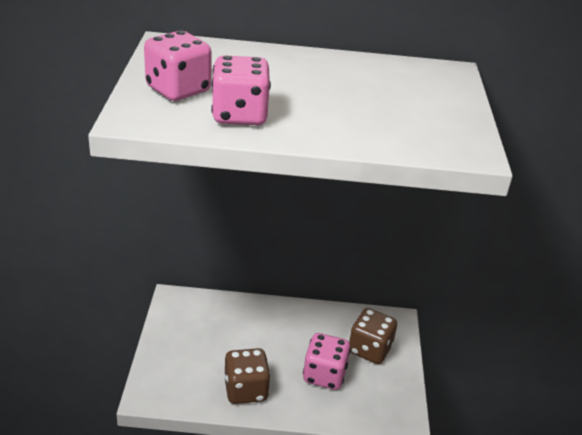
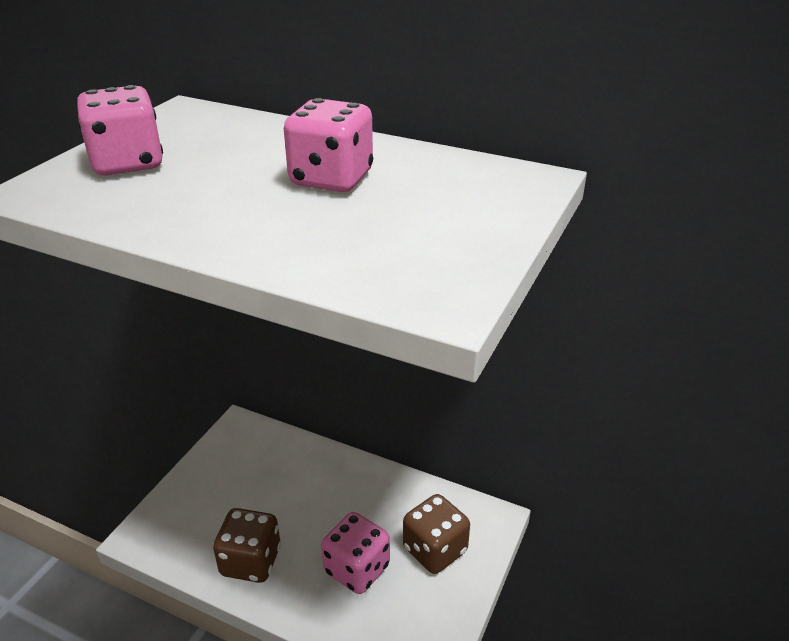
camera: 25 degrees right, 0 degrees up
pink dice [211,55,271,125] -> pink dice moved to [284,98,373,192]

